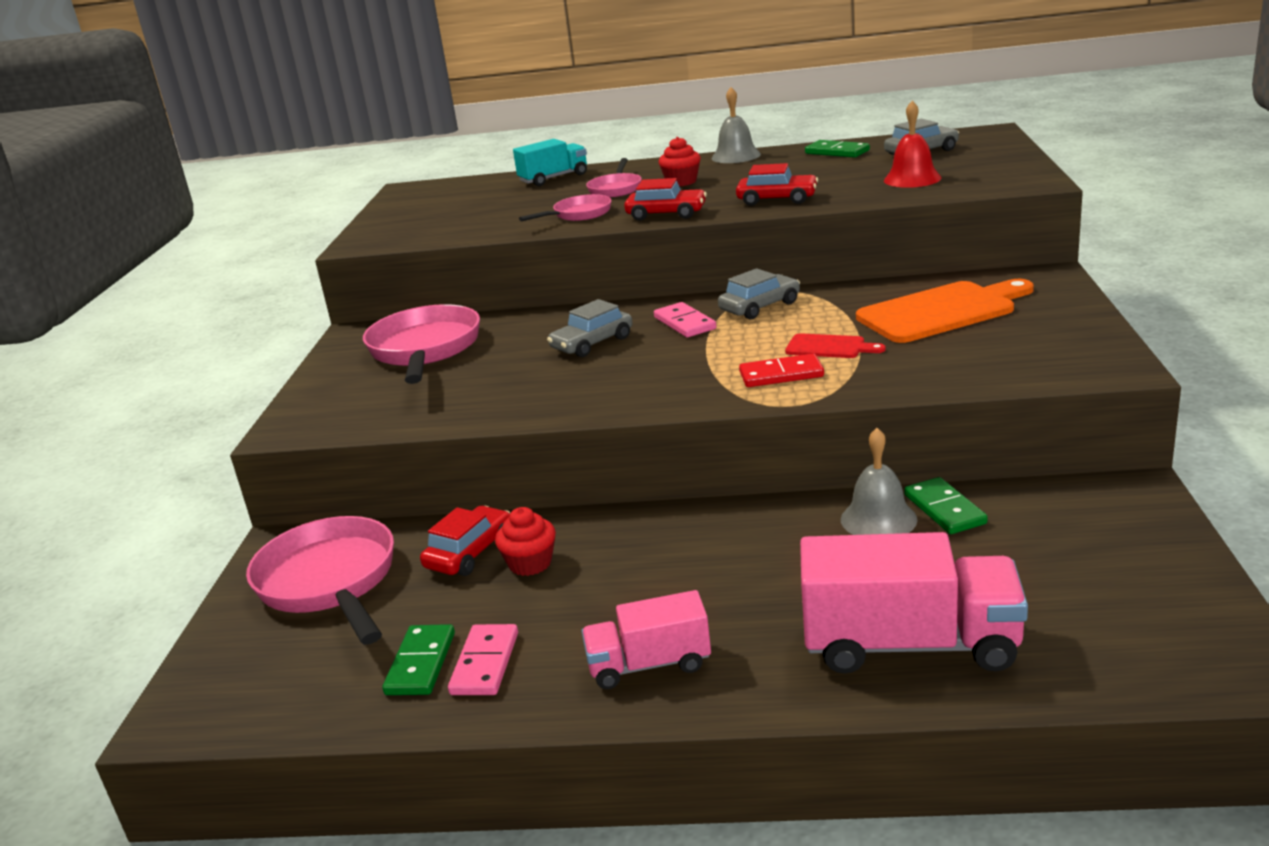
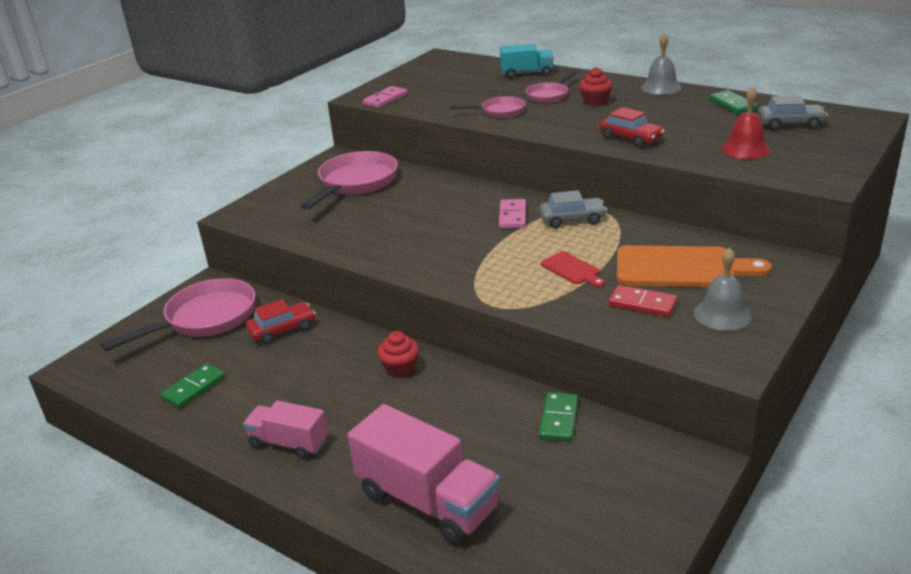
camera: 30 degrees right, 5 degrees up
pink pan [246,516,394,645] -> pink pan turned 45 degrees clockwise [101,278,255,351]
pink domino [448,624,518,695] -> pink domino moved to [363,86,408,108]
red cupcake [495,507,556,576] -> red cupcake moved to [377,331,419,378]
grey car [547,299,632,357] -> none
red car [624,178,707,221] -> none
red domino [739,353,824,387] -> red domino moved to [609,285,678,317]
grey bell [841,428,917,535] -> grey bell moved to [694,248,752,331]

